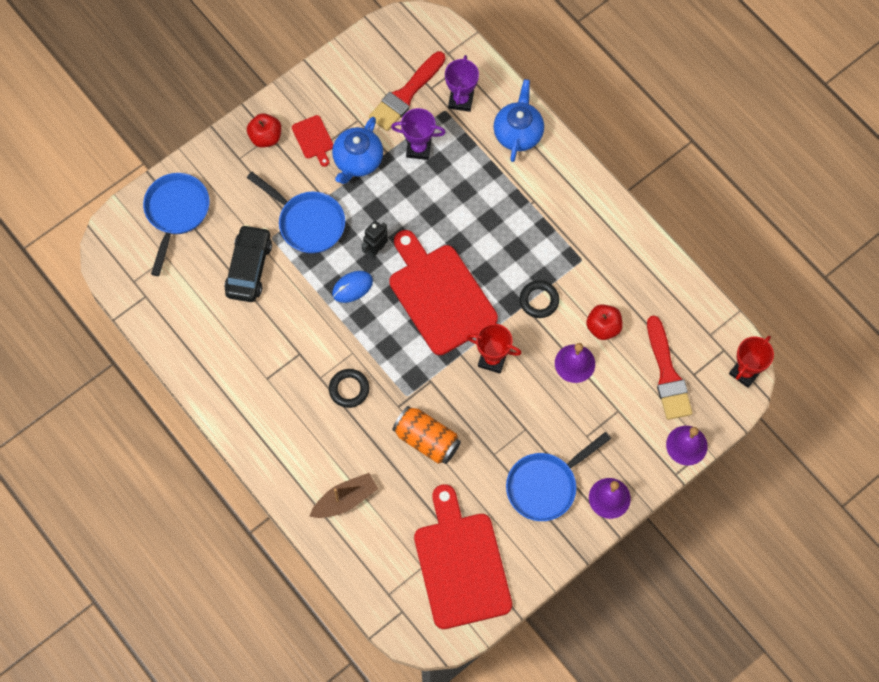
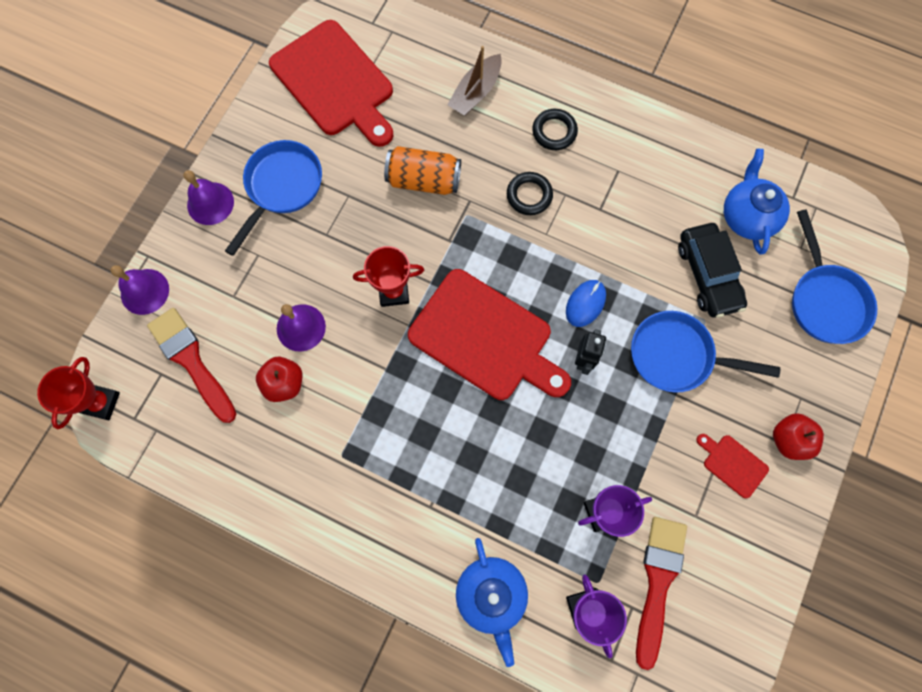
camera: 155 degrees right, 5 degrees up
blue teapot [332,117,383,184] -> blue teapot moved to [724,149,790,255]
black ring [519,280,559,318] -> black ring moved to [533,109,578,150]

